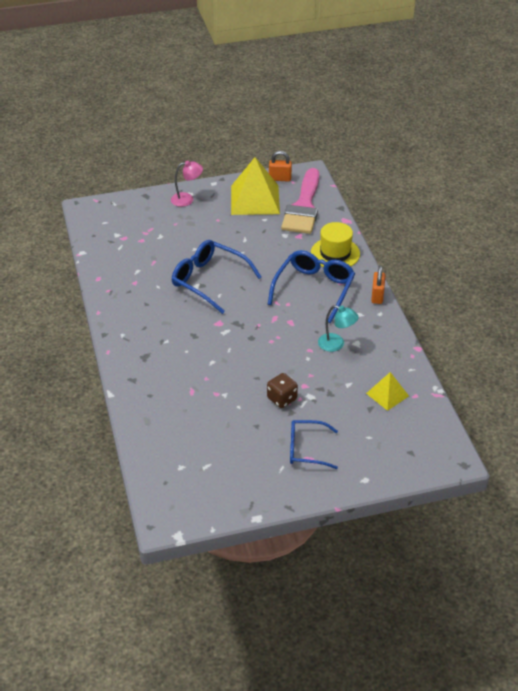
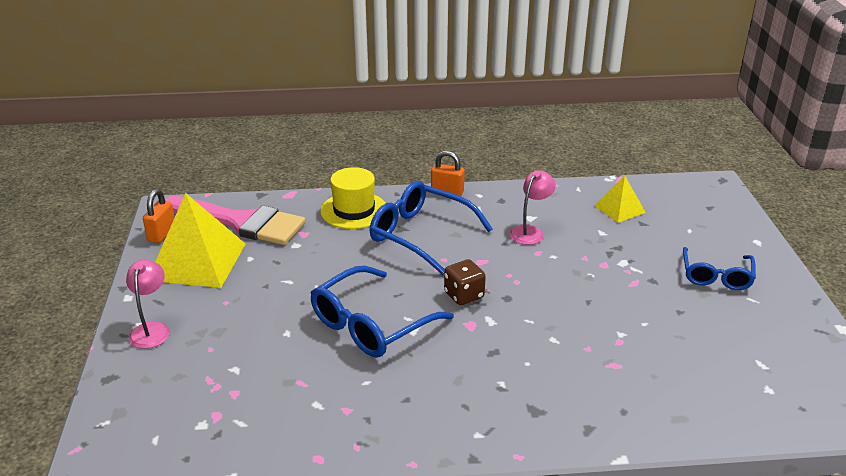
camera: 80 degrees left, 10 degrees down
brown dice [267,373,298,408] -> brown dice moved to [444,259,486,305]
turquoise lamp [318,305,359,352] -> pink lamp [510,170,556,245]

